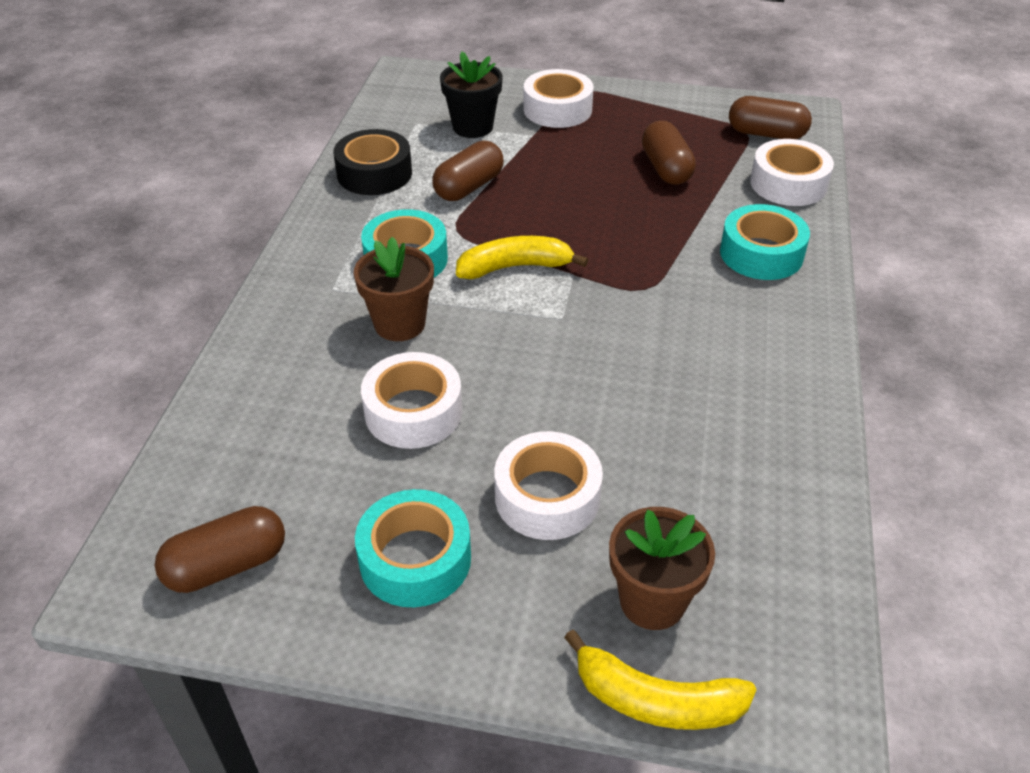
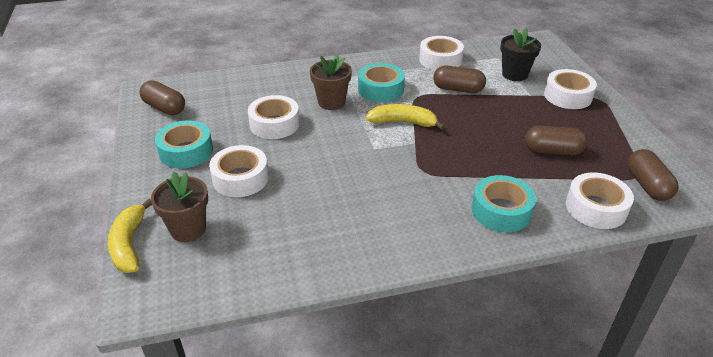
camera: 65 degrees right, 5 degrees down
black tape [333,129,412,195] -> white tape [419,36,464,71]
yellow banana [456,236,588,279] -> yellow banana turned 45 degrees counterclockwise [366,104,445,130]
brown capsule [642,121,696,185] -> brown capsule turned 45 degrees clockwise [525,126,588,155]

